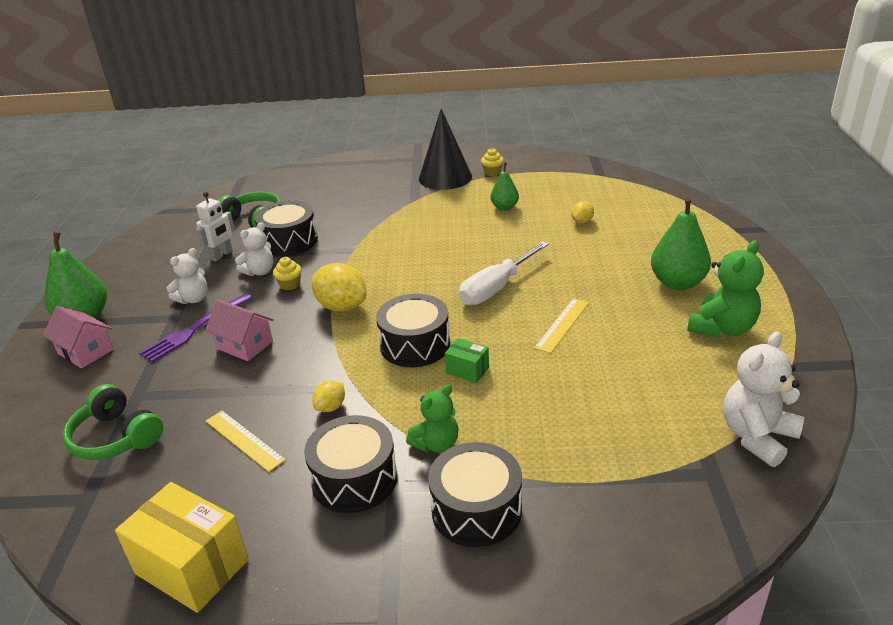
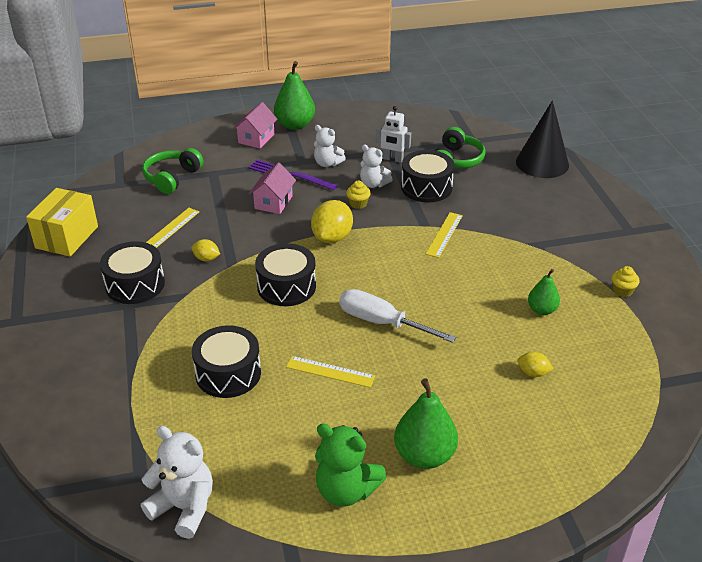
camera: 75 degrees right, 5 degrees up
green teddy bear [406,384,459,453] -> none
black cone [419,109,472,190] -> black cone moved to [516,100,569,178]
black drum [428,442,522,547] -> black drum moved to [192,325,261,398]
green box [445,338,489,383] -> none
none -> yellow ruler [426,212,463,258]

